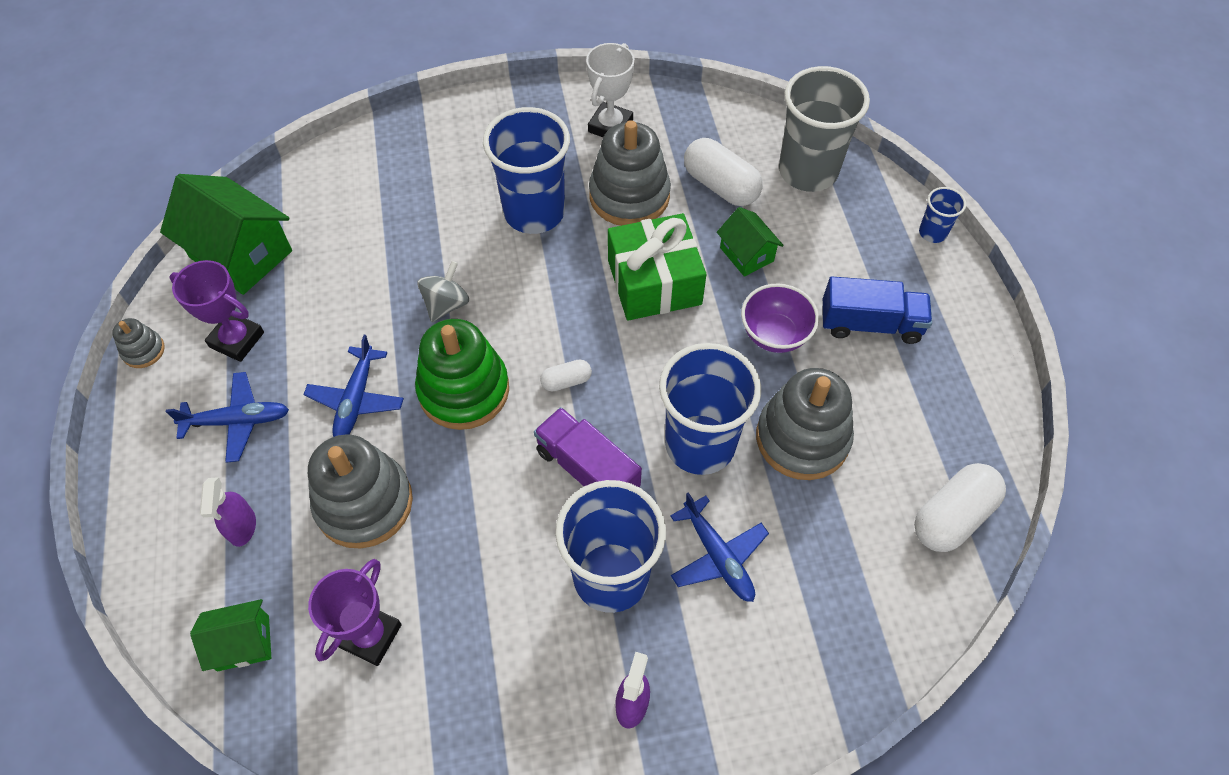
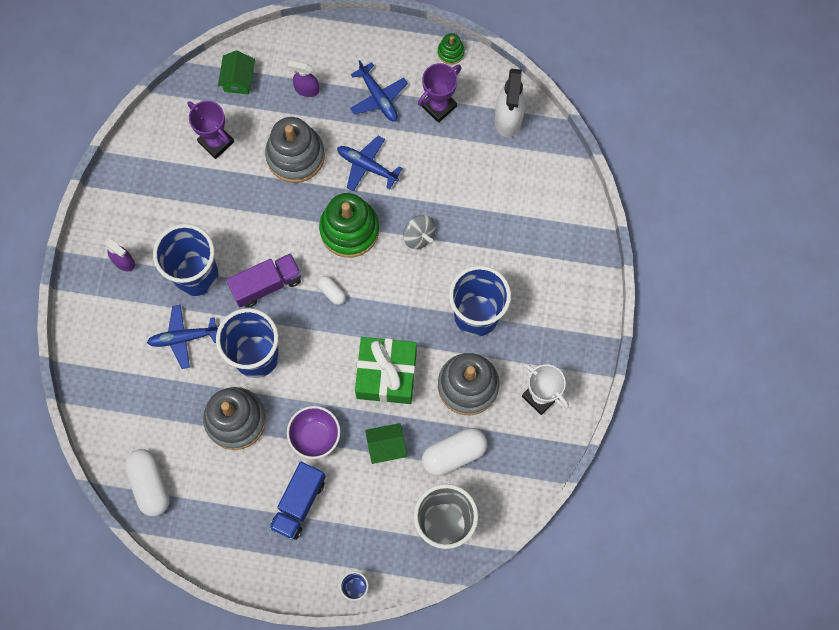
camera: 110 degrees right, 15 degrees up
grey stacking toy [112,318,165,368] -> green stacking toy [438,33,465,65]
green house [160,174,292,295] -> white spray bottle [495,69,525,138]
blue plane [166,372,289,463] -> blue plane turned 45 degrees counterclockwise [350,60,408,122]
white capsule [540,360,592,391] -> white capsule turned 45 degrees counterclockwise [317,276,346,305]

